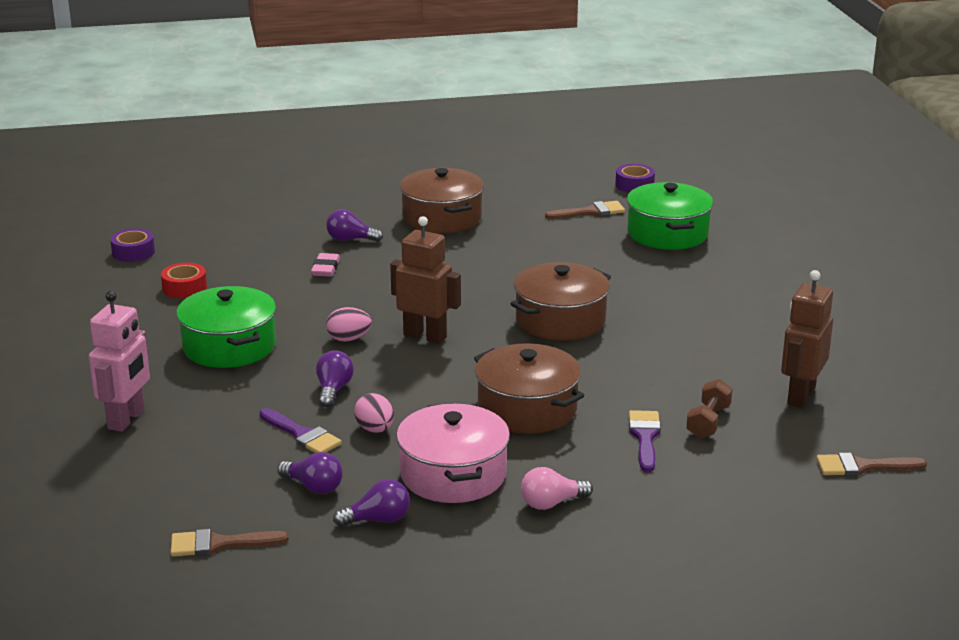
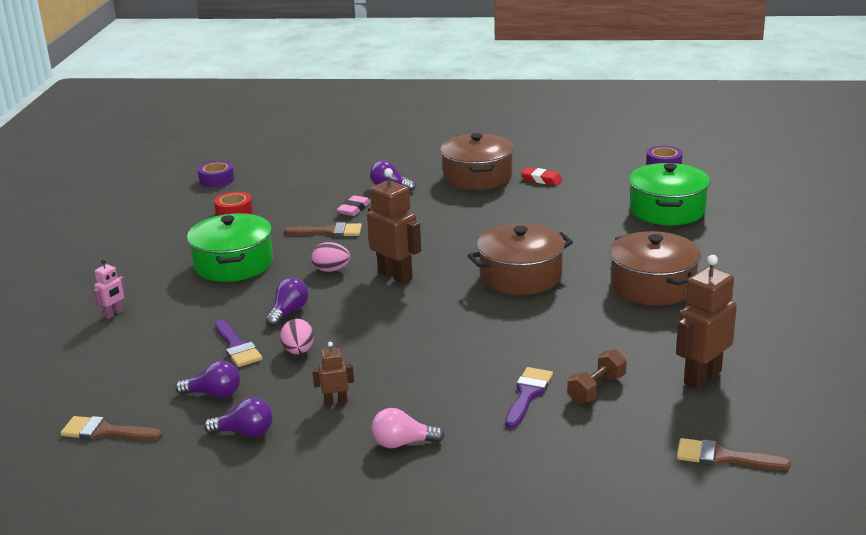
camera: 20 degrees right, 0 degrees up
pink robot [89,291,150,432] -> pink robot [93,259,126,319], size x0.51
purple light bulb [277,452,343,494] -> purple light bulb turned 45 degrees counterclockwise [175,361,240,398]
pink pot [396,403,510,503] -> brown robot [312,342,354,406]
brown pot [474,343,584,434] -> brown pot moved to [609,231,701,306]
brown brush [545,201,625,219] -> brown brush moved to [284,222,362,237]
none -> red eraser [521,167,563,185]

